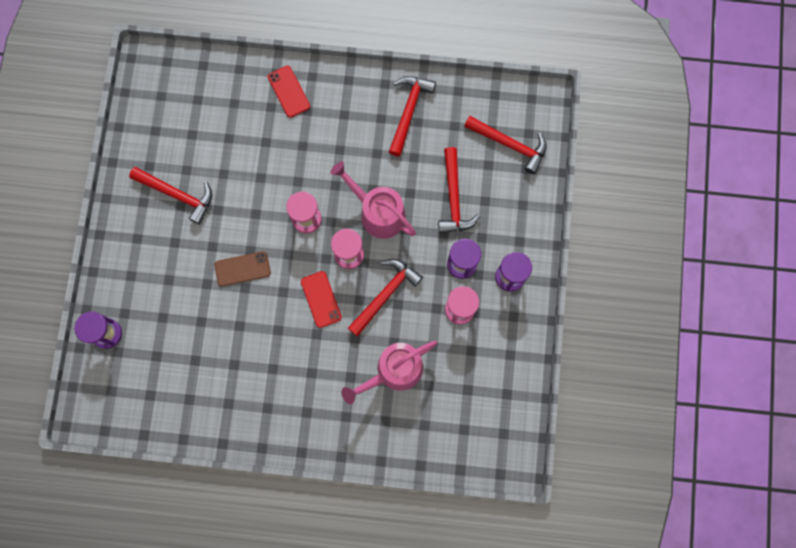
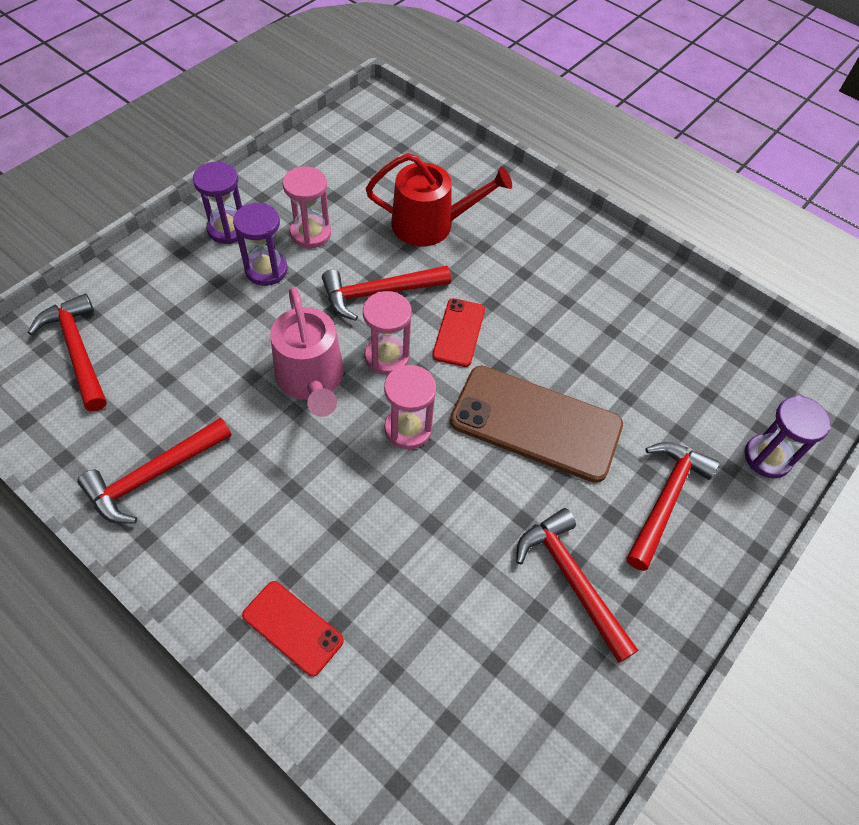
camera: 150 degrees left, 20 degrees down
brown phone [214,251,271,287] -> brown phone [450,366,623,483], size x1.93
red phone [268,66,310,118] -> red phone turned 60 degrees counterclockwise [242,581,344,677]
pink watering can [342,341,437,404] -> red watering can [366,153,512,247]
red hammer [438,147,480,233] -> red hammer moved to [626,442,719,571]

